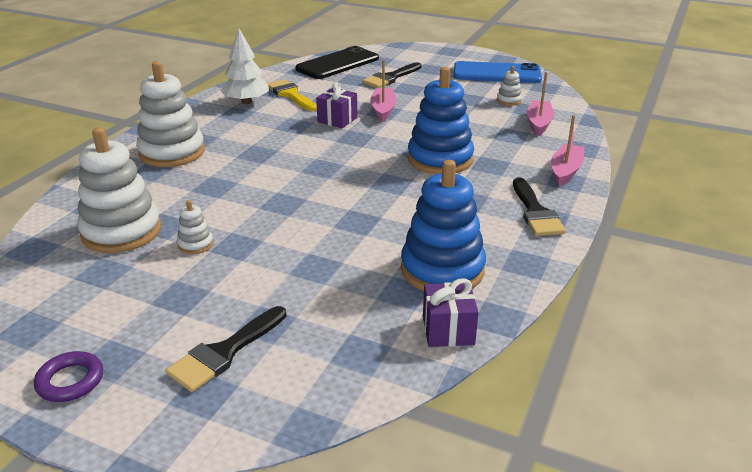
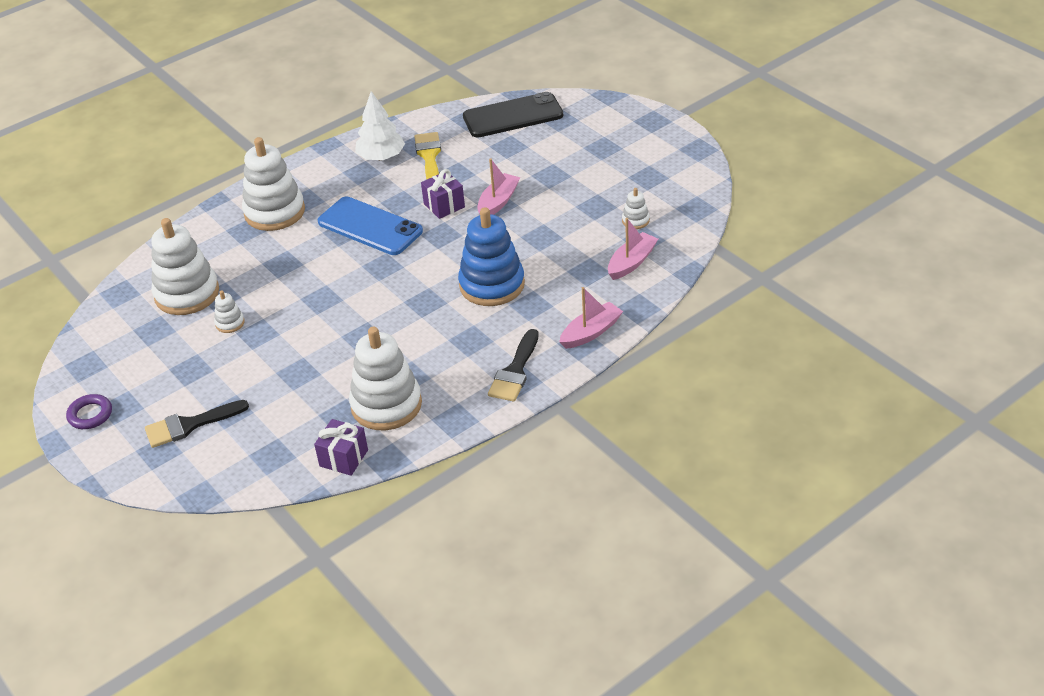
camera: 30 degrees right, 10 degrees up
black brush [362,62,422,88] -> none
blue stacking toy [401,160,486,291] -> white stacking toy [349,327,422,430]
blue phone [453,61,542,83] -> blue phone moved to [318,197,423,255]

